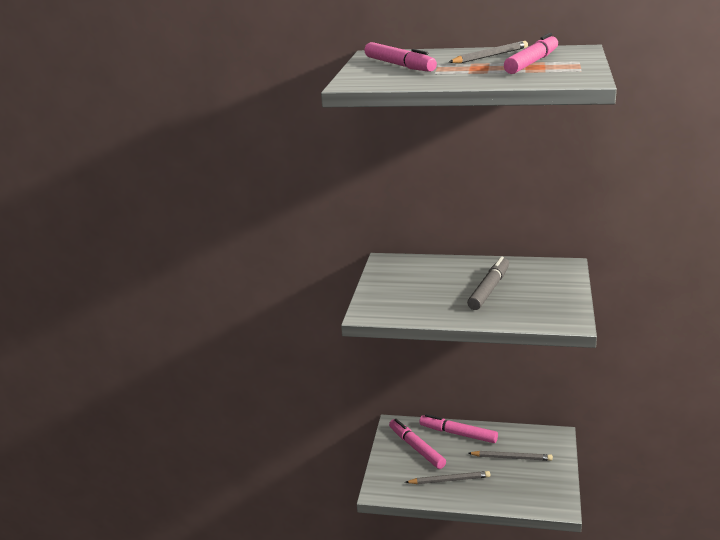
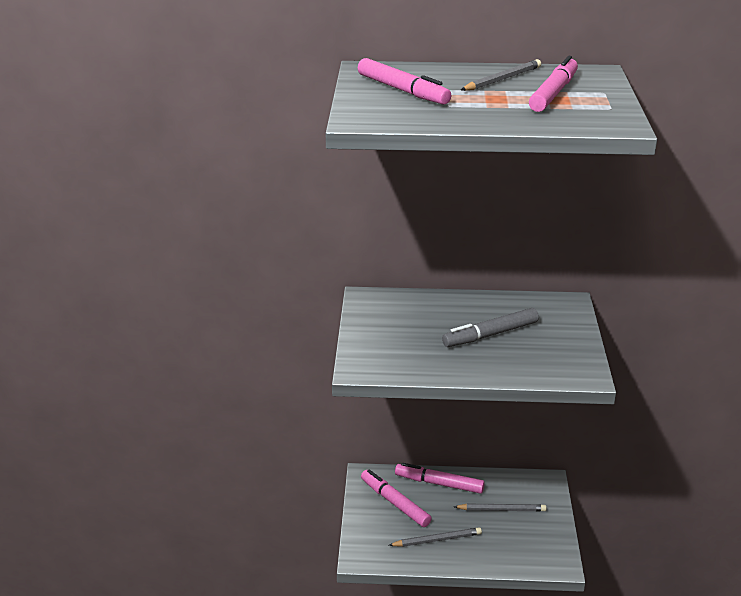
camera: 10 degrees left, 5 degrees up
grey marker [467,256,509,310] -> grey marker turned 135 degrees counterclockwise [442,308,539,347]

